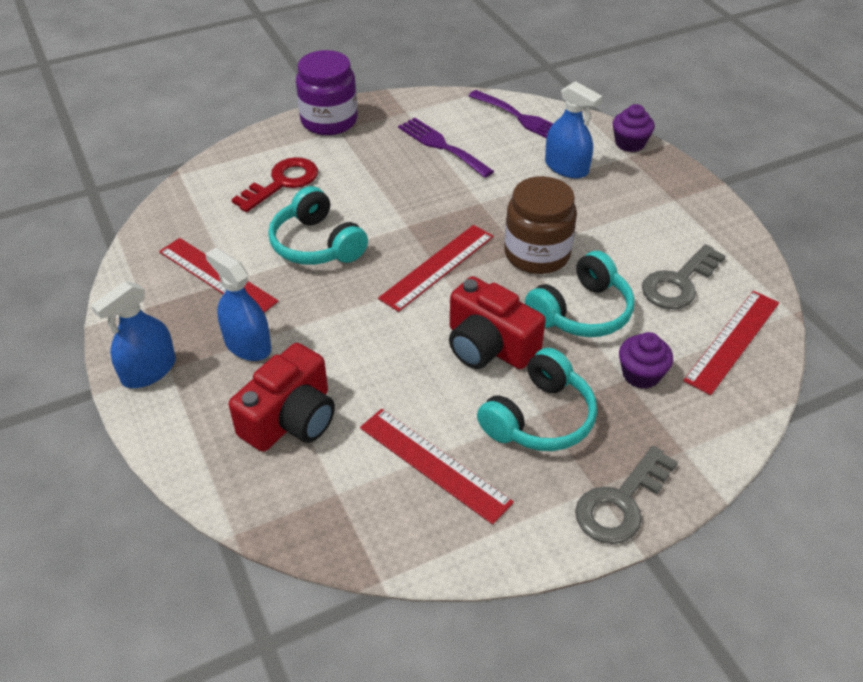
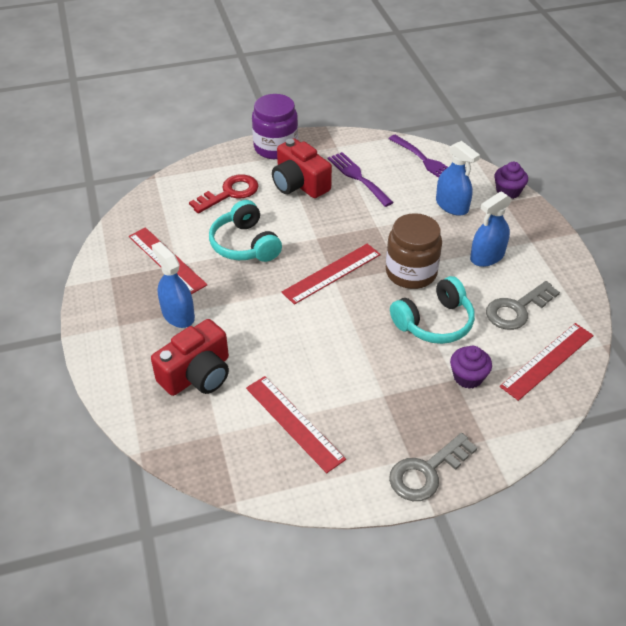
camera: 10 degrees right, 0 degrees up
blue spray bottle [91,281,176,388] -> blue spray bottle moved to [470,191,512,267]
red camera [449,276,545,369] -> red camera moved to [272,138,332,198]
turquoise headphones [477,348,597,451] -> none

